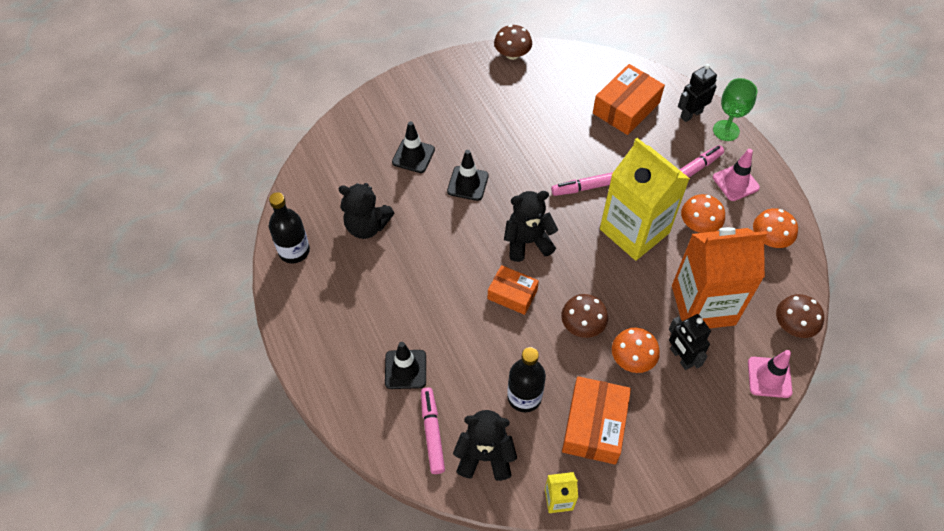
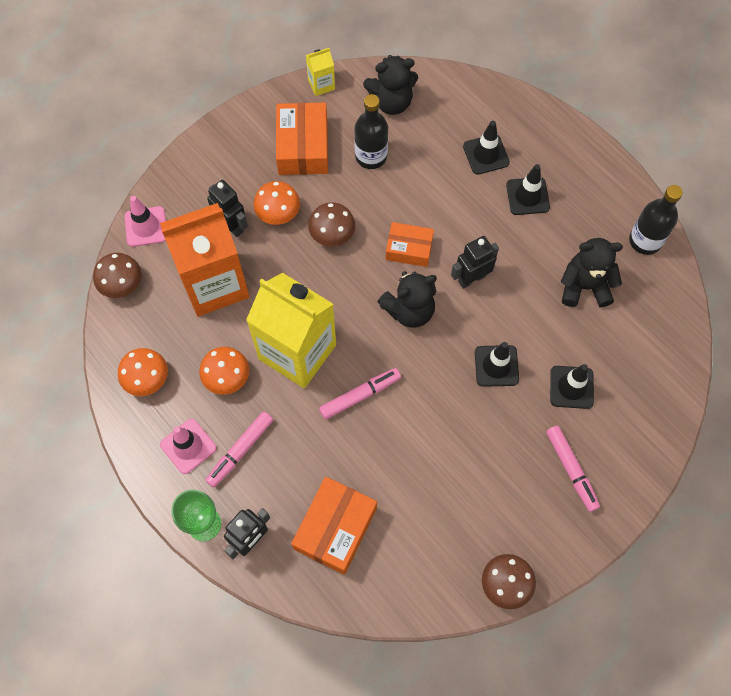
camera: 165 degrees right, 10 degrees up
pink marker [421,387,445,474] -> pink marker moved to [546,426,600,512]
none -> black robot [451,236,499,289]
none -> black traffic cone [506,164,550,215]

